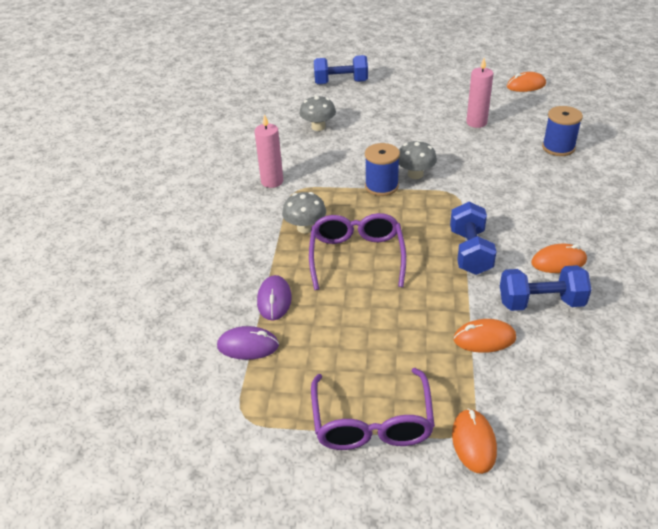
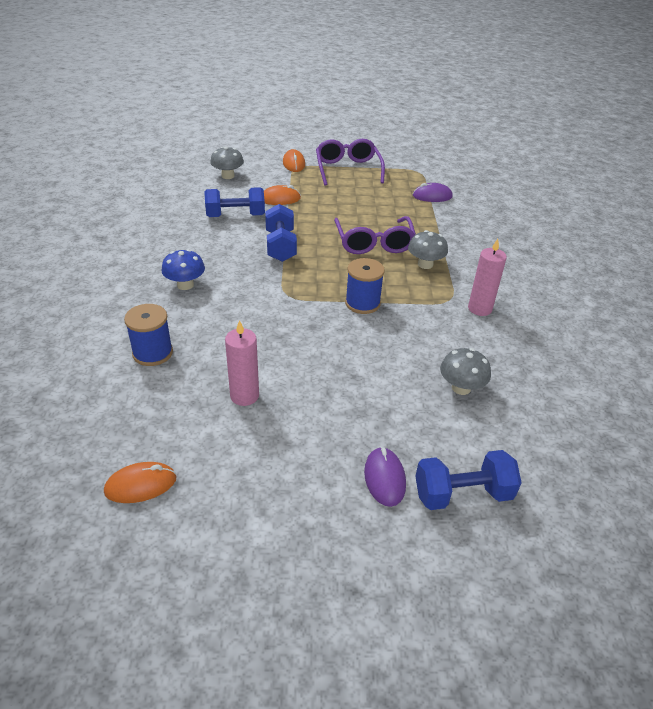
camera: 170 degrees right, 0 degrees up
purple mouse [257,275,292,321] -> purple mouse moved to [364,447,406,507]
grey mushroom [399,140,437,179] -> grey mushroom moved to [210,146,244,179]
orange mouse [531,244,587,273] -> none
none -> blue mushroom [161,249,205,290]

